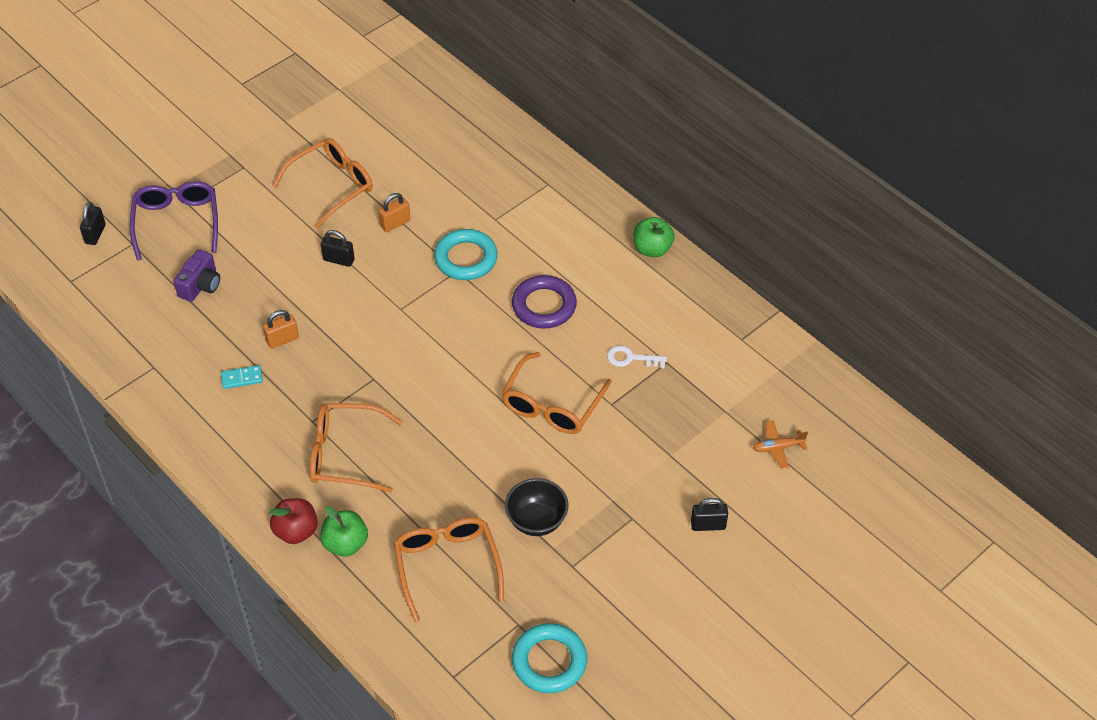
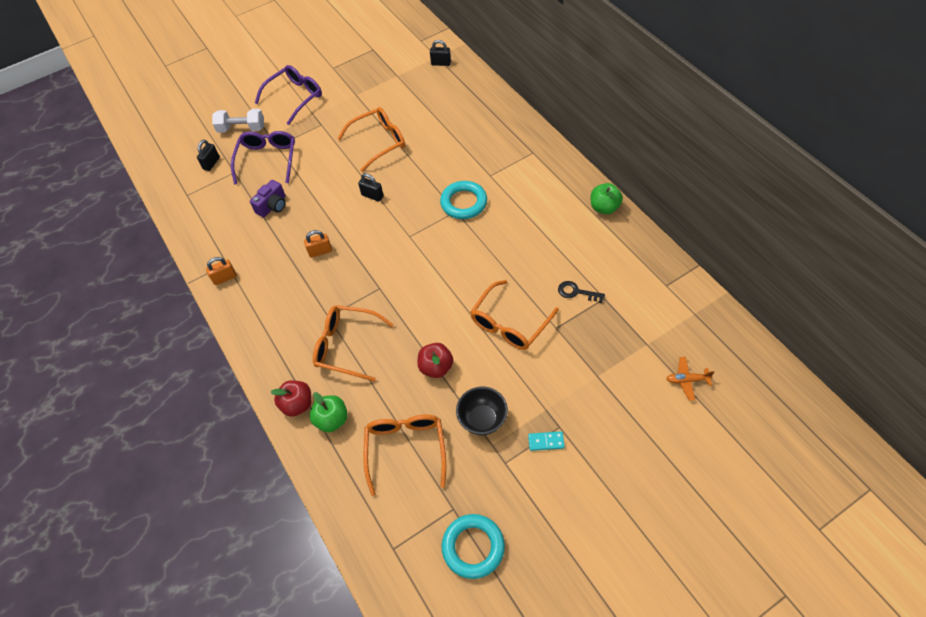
camera: 15 degrees right, 5 degrees up
turquoise domino [221,365,263,389] -> turquoise domino moved to [528,431,565,451]
orange padlock [379,193,410,232] -> orange padlock moved to [206,257,237,285]
purple ring [512,275,577,329] -> none
white key [607,345,667,368] -> black key [558,281,605,303]
black padlock [691,498,728,531] -> black padlock moved to [430,40,451,66]
none -> white dumbbell [212,109,264,133]
none -> purple glasses [255,65,322,125]
none -> red apple [417,343,453,378]

